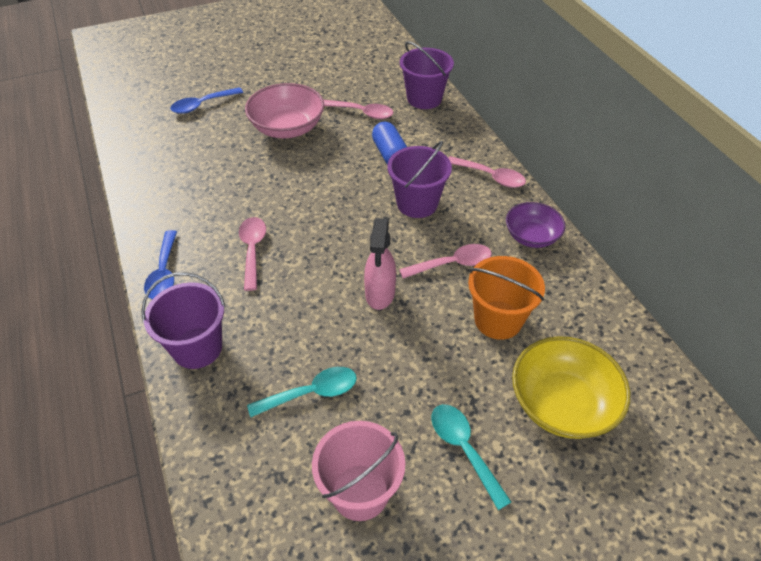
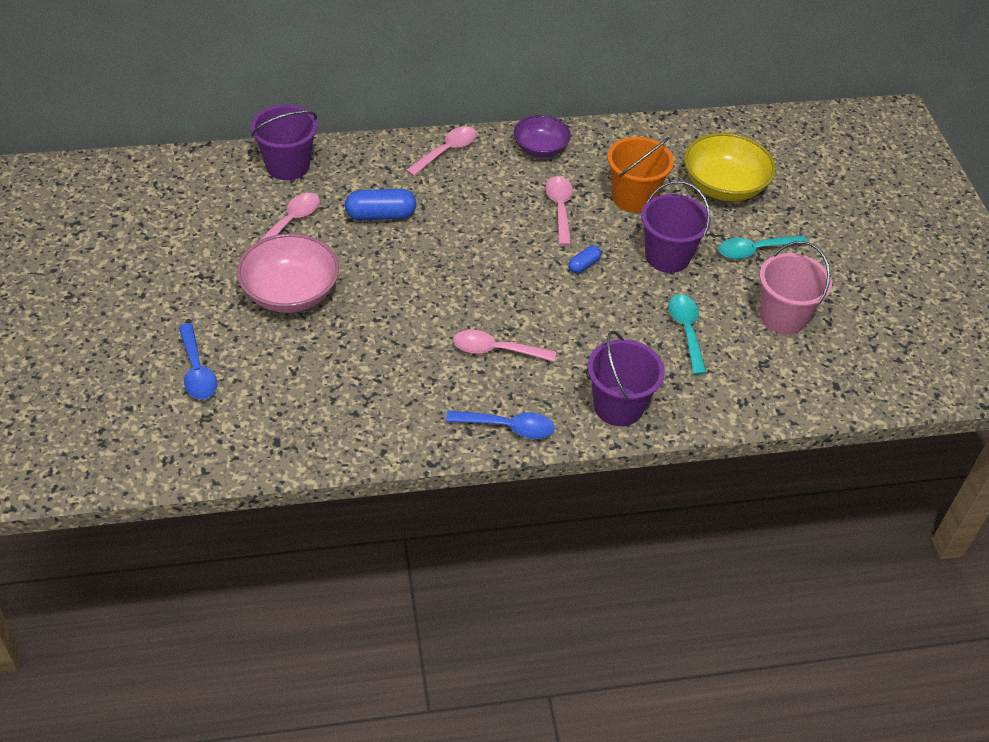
camera: 80 degrees left, 0 degrees up
pink spray bottle [364,218,396,310] -> blue capsule [569,246,601,273]
purple bucket [387,141,452,218] -> purple bucket moved to [641,181,711,273]

